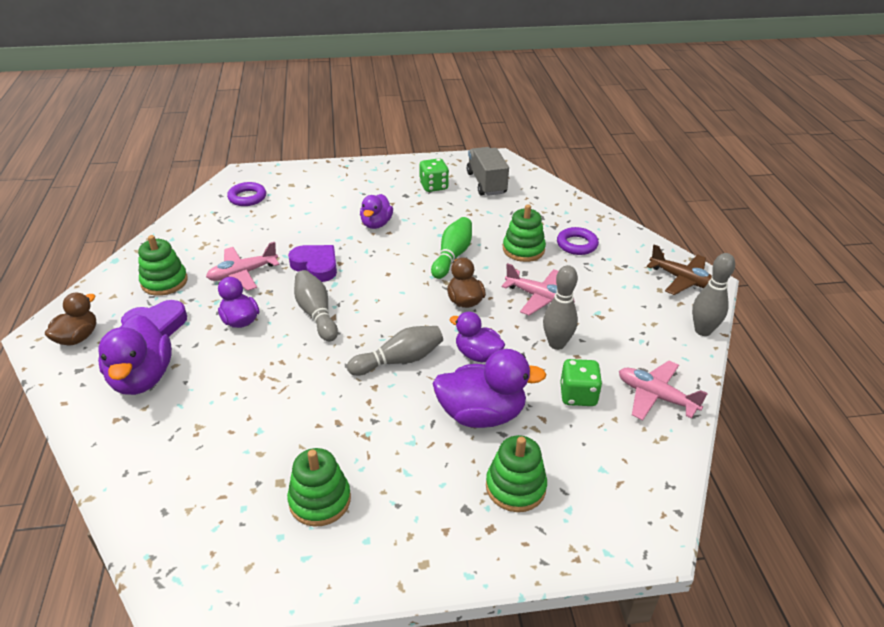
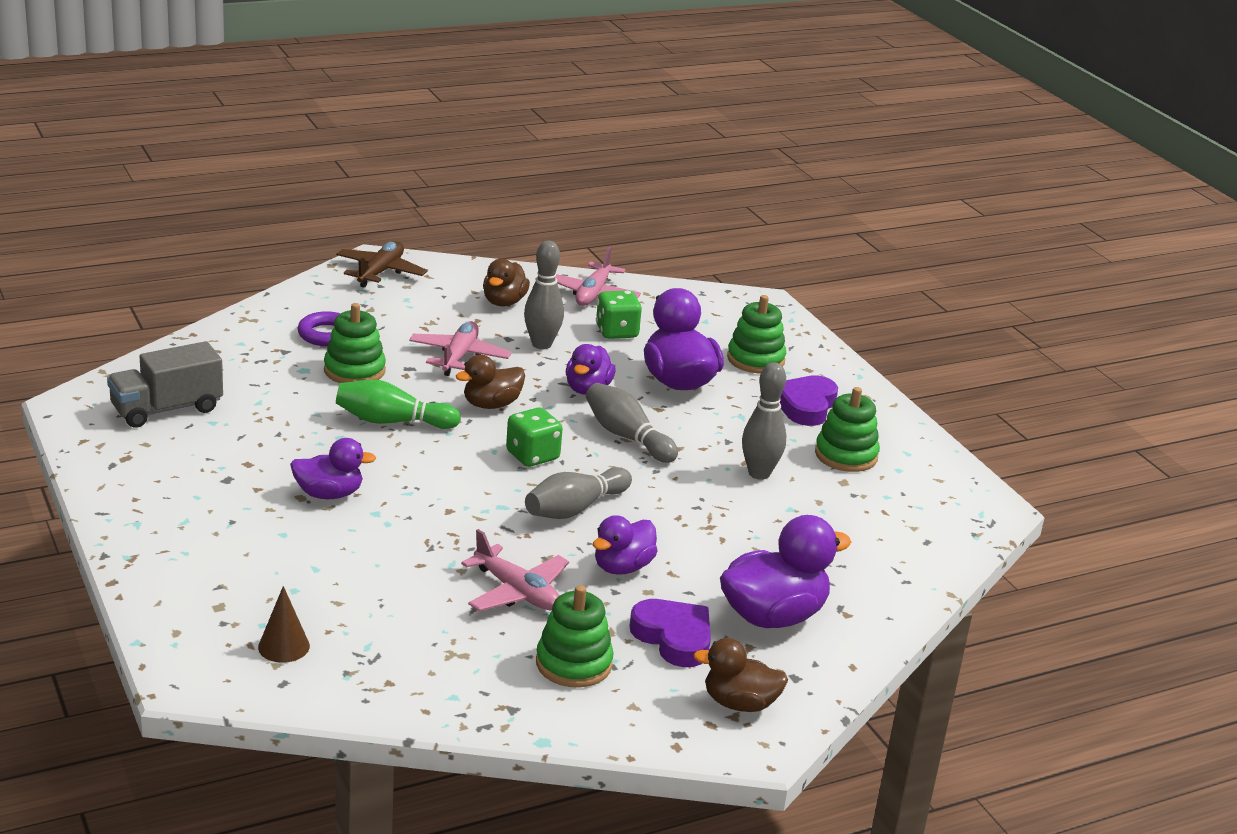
camera: 110 degrees left, 10 degrees down
purple ring [227,182,266,206] -> brown cone [258,586,310,663]
purple heart [288,245,337,282] -> purple heart moved to [779,375,838,426]
green dice [419,158,449,192] -> green dice moved to [506,408,563,467]
grey bowling pin [692,253,735,336] -> grey bowling pin moved to [742,362,786,480]
none -> brown duck [483,259,530,307]

